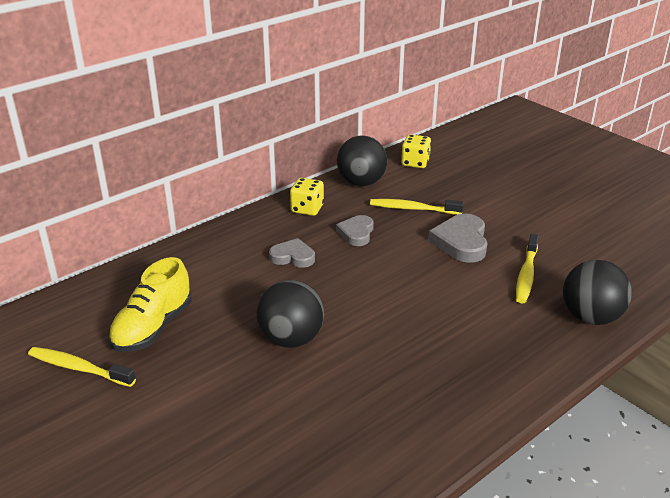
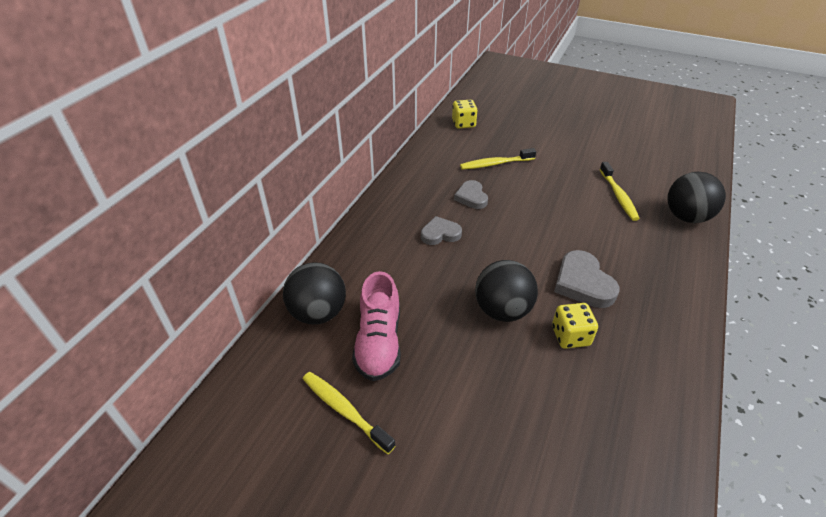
camera: 25 degrees left, 10 degrees up
yellow toothbrush [28,347,136,387] -> yellow toothbrush turned 45 degrees clockwise [303,372,395,454]
yellow shoe [108,257,192,352] -> pink shoe [352,271,401,381]
yellow dice [290,178,324,216] -> yellow dice moved to [552,303,598,349]
black ball [337,135,387,186] -> black ball moved to [283,262,346,325]
grey heart [428,214,487,263] -> grey heart moved to [554,250,619,308]

